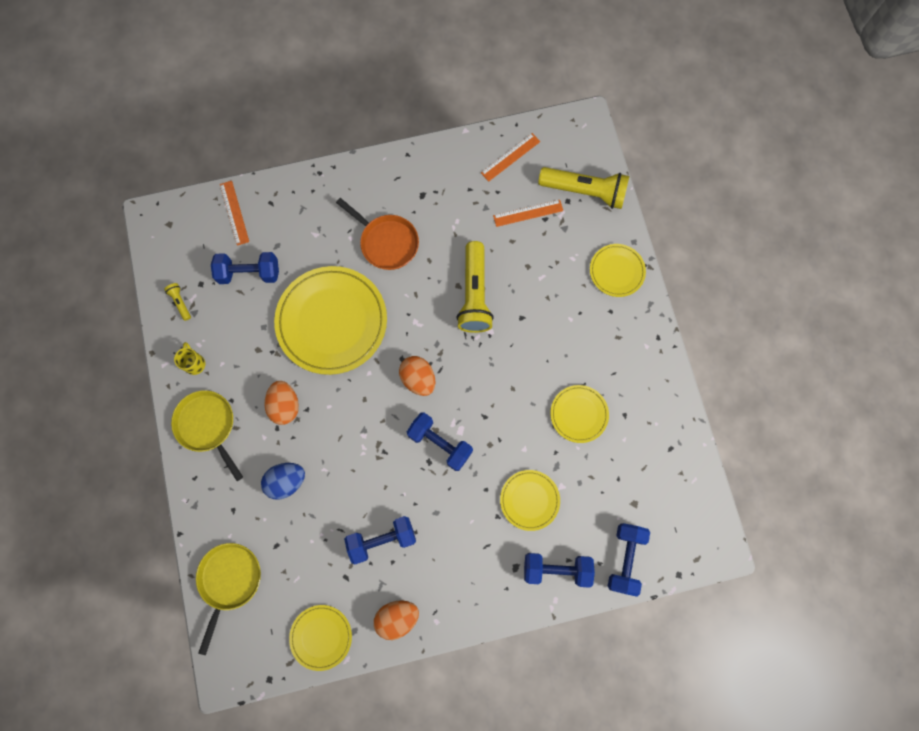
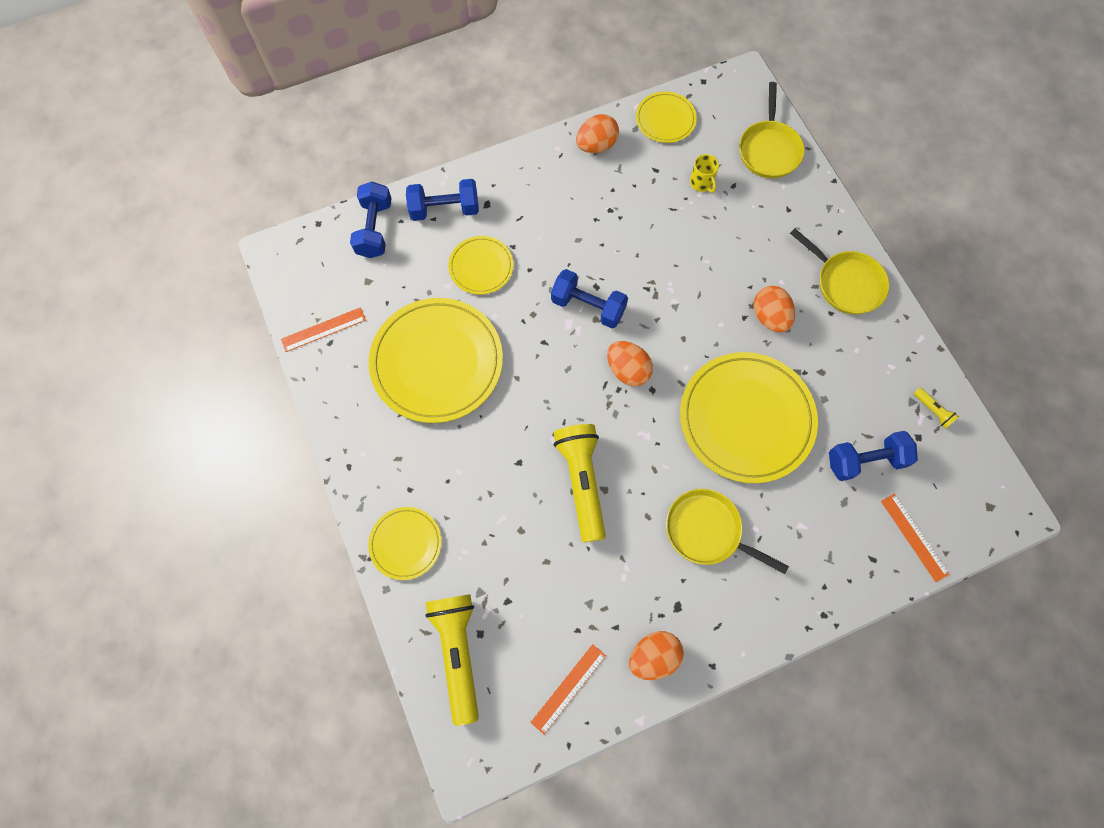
camera: 170 degrees right, 5 degrees down
yellow mug [174,342,205,375] -> yellow mug moved to [690,154,719,193]
blue egg [261,463,305,499] -> none
orange pan [336,198,419,270] -> yellow pan [666,489,789,574]
blue dumbbell [344,516,416,564] -> none
orange ruler [493,200,563,227] -> orange ruler moved to [281,307,366,352]
yellow flashlight [538,167,629,209] -> yellow flashlight turned 75 degrees clockwise [425,594,479,726]
yellow plate [550,385,609,443] -> yellow plate [369,298,503,423], size x1.97
none -> orange egg [629,631,684,680]

